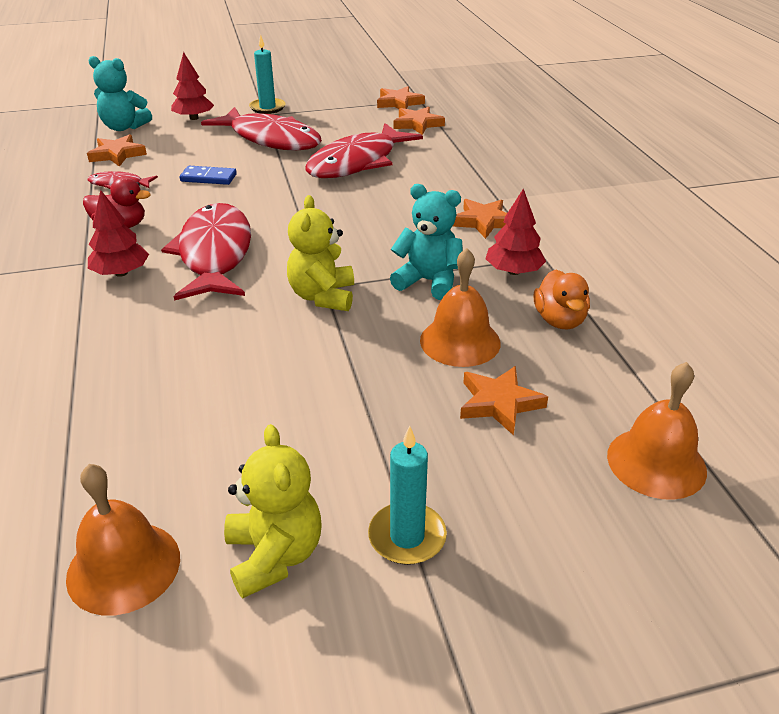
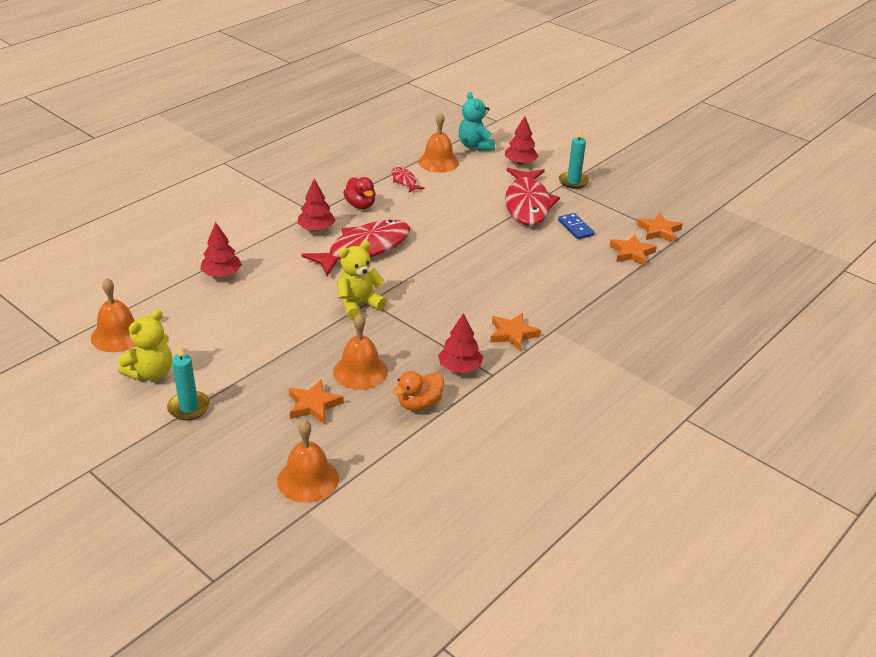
camera: 55 degrees right, 0 degrees up
orange star [87,134,147,167] -> orange bell [418,112,459,173]
blue domino [180,166,237,185] -> blue domino moved to [558,213,594,239]
red fish [305,123,423,178] -> none
turquoise teddy bear [390,184,463,300] -> none
none -> red tree [200,222,242,277]

